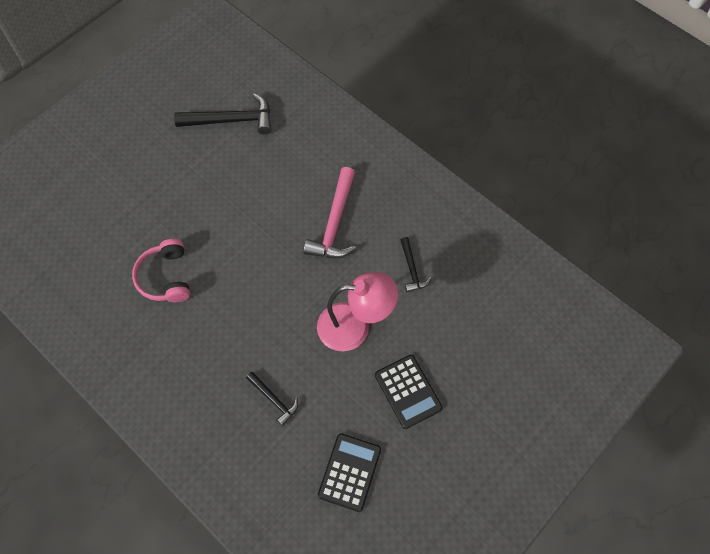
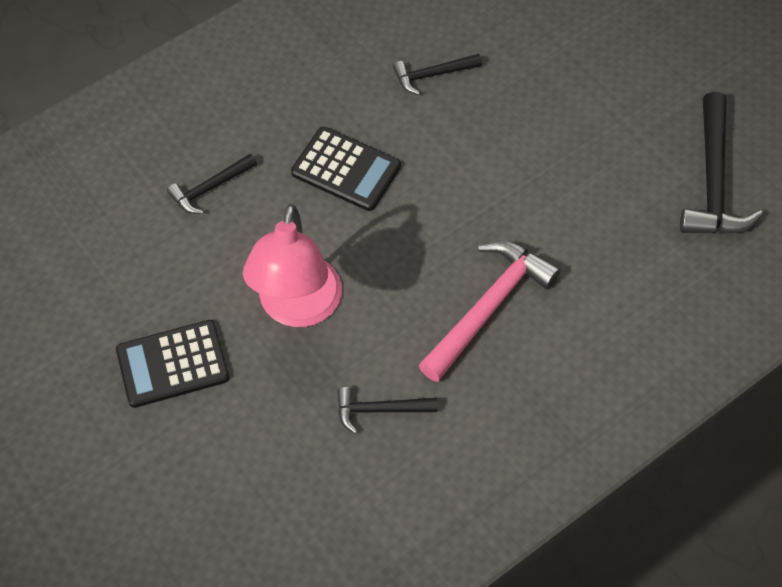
camera: 100 degrees right, 5 degrees down
pink headphones [132,239,190,302] -> black hammer [393,54,482,95]
pink hammer [303,167,356,258] -> pink hammer turned 105 degrees clockwise [419,241,561,382]
black calculator [318,433,381,512] -> black calculator moved to [291,127,401,211]

